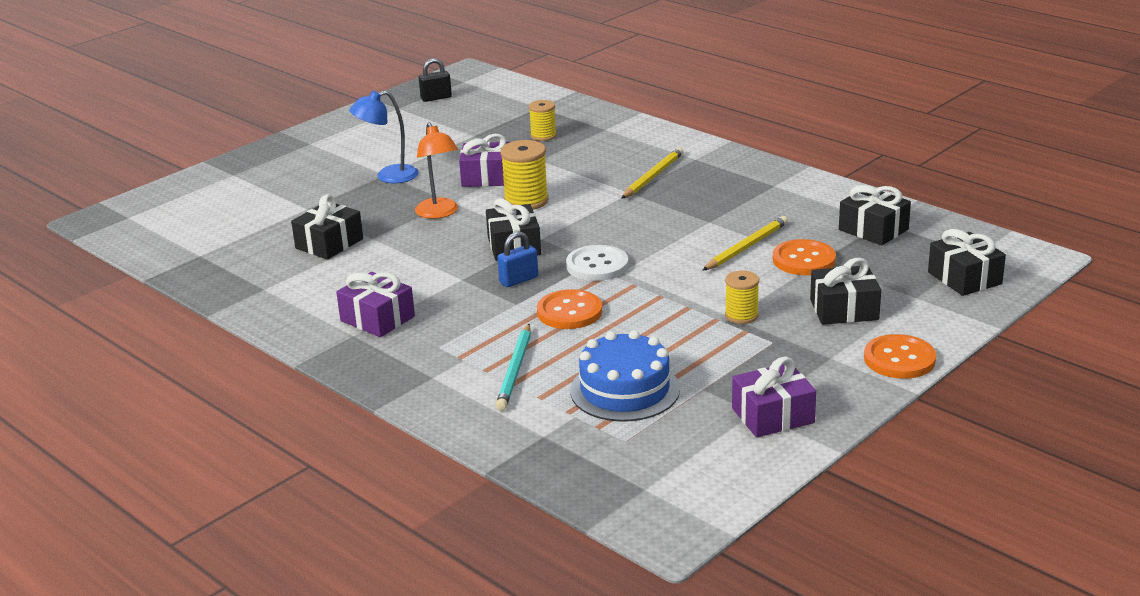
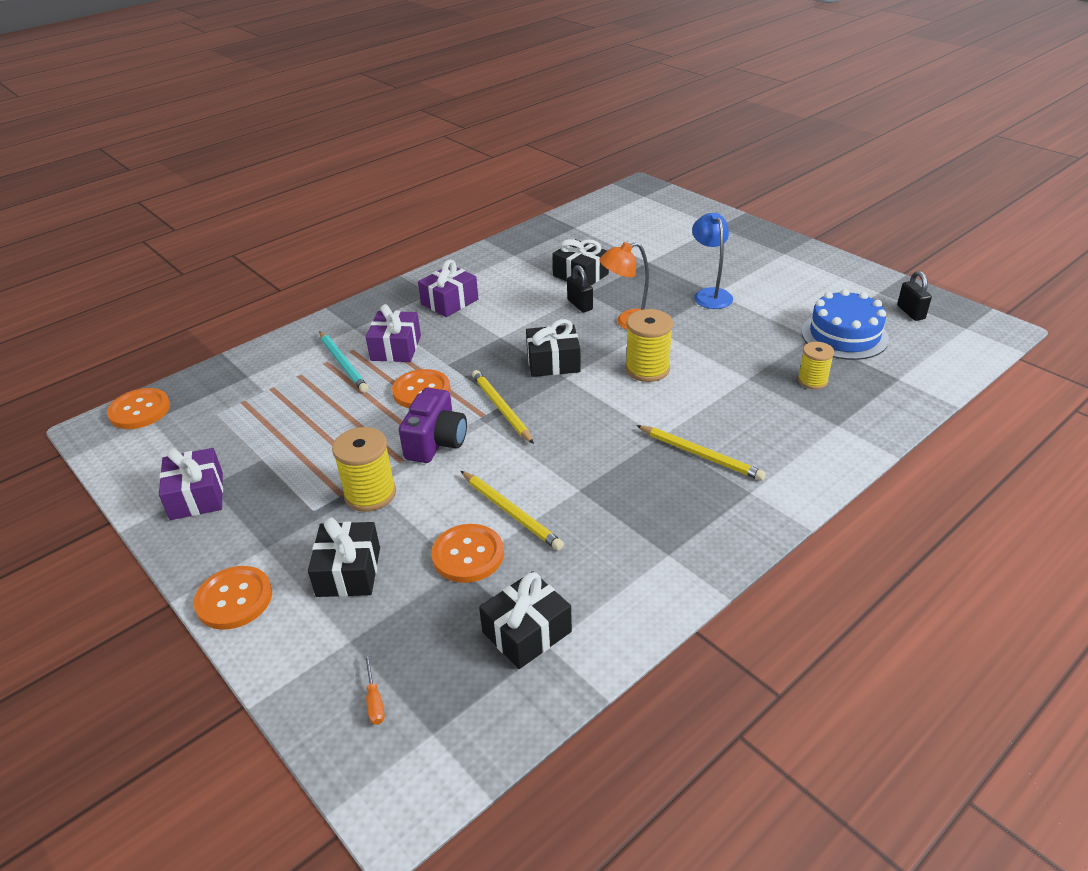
camera: 95 degrees right, 10 degrees up
purple gift [459,134,510,187] -> purple gift moved to [366,304,421,362]
turquoise pencil [496,324,531,411] -> turquoise pencil turned 135 degrees counterclockwise [319,331,369,393]
blue padlock [497,231,538,287] -> none
white button [566,245,628,281] -> yellow pencil [472,370,534,444]
blue cake [570,330,680,422] -> blue cake moved to [801,289,889,360]
yellow spool [725,270,759,324] -> yellow spool [332,427,396,512], size x1.56
black gift [928,229,1006,296] -> orange screwdriver [364,654,385,725]
none -> orange button [107,388,170,429]
none -> purple camera [399,388,467,463]
none -> black padlock [567,265,593,313]

